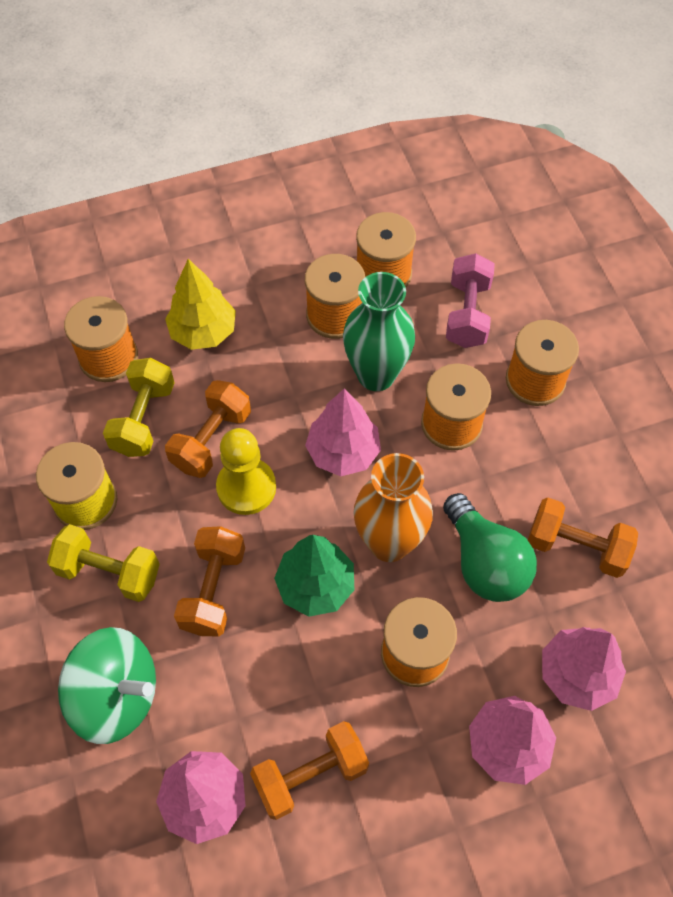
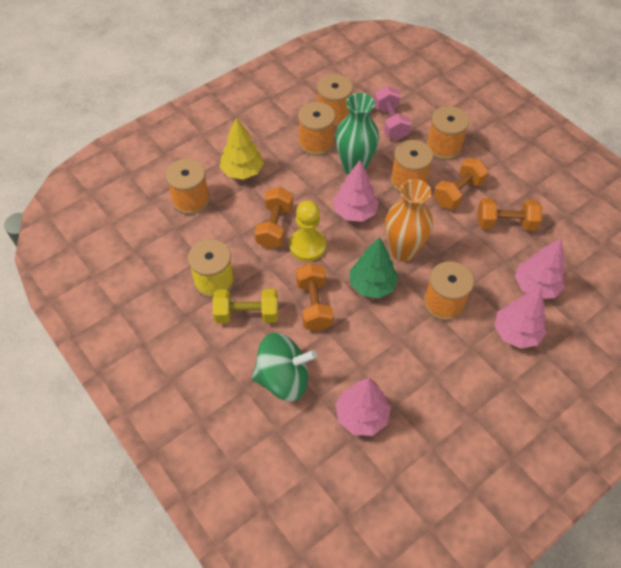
camera: 20 degrees left, 5 degrees down
yellow dumbbell [103,358,175,457] -> none
orange dumbbell [250,721,369,820] -> orange dumbbell moved to [434,158,489,210]
green light bulb [443,493,537,602] -> none

